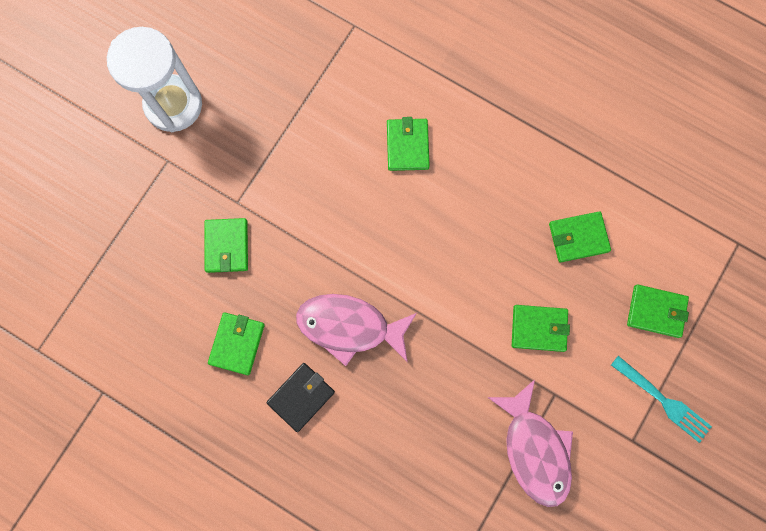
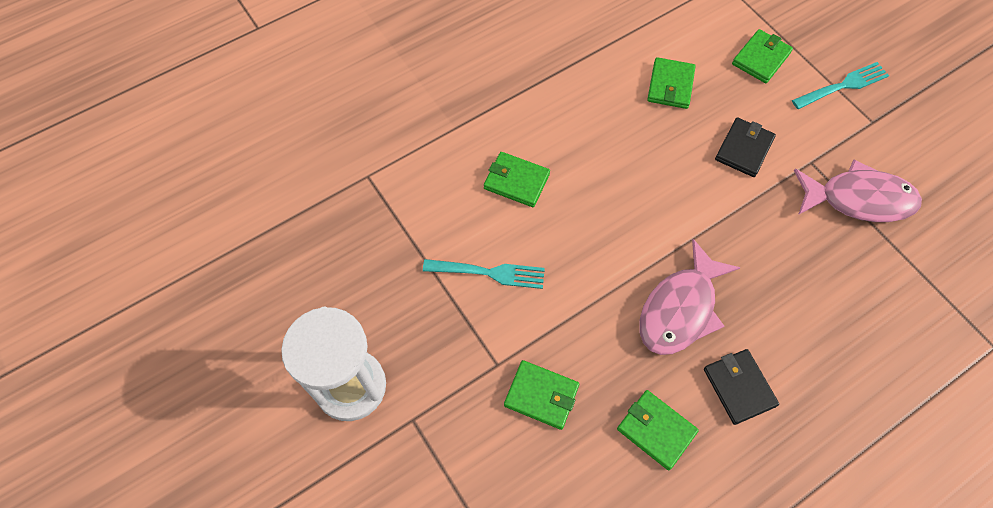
camera: 65 degrees left, 15 degrees down
green wallet [512,305,570,352] -> black wallet [715,117,776,177]
none -> turquoise fork [423,259,545,289]

